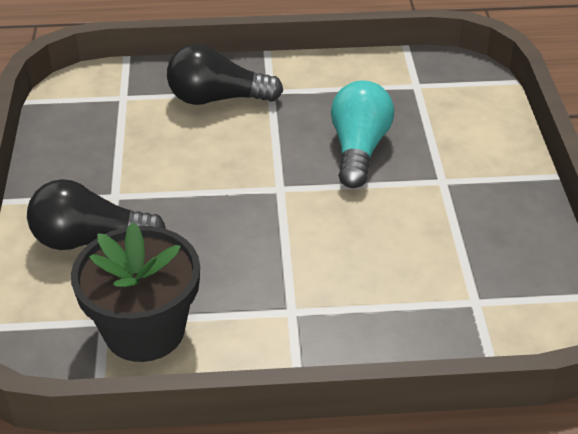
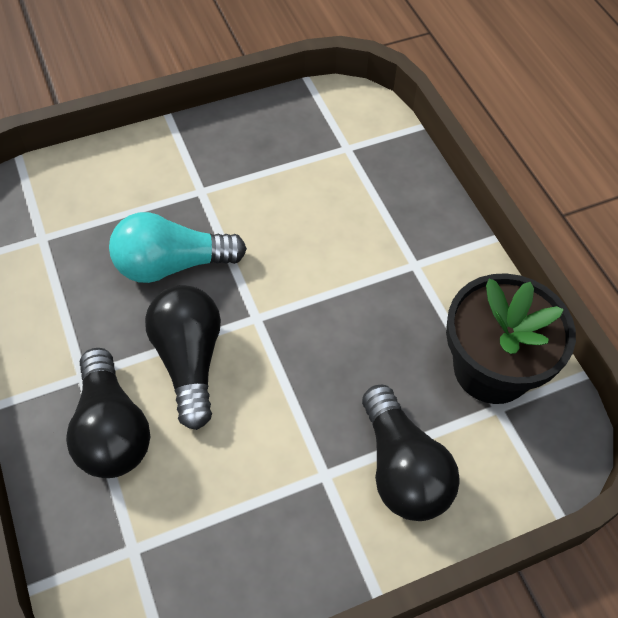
camera: 110 degrees left, 15 degrees up
none -> black light bulb [145,285,221,430]

